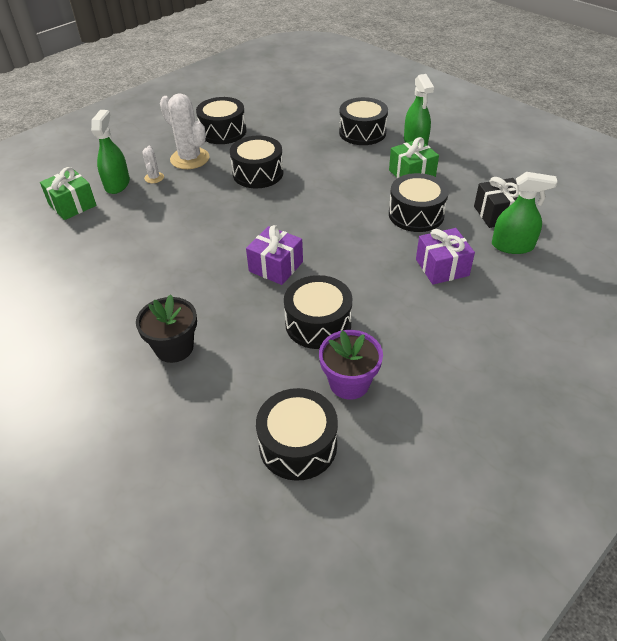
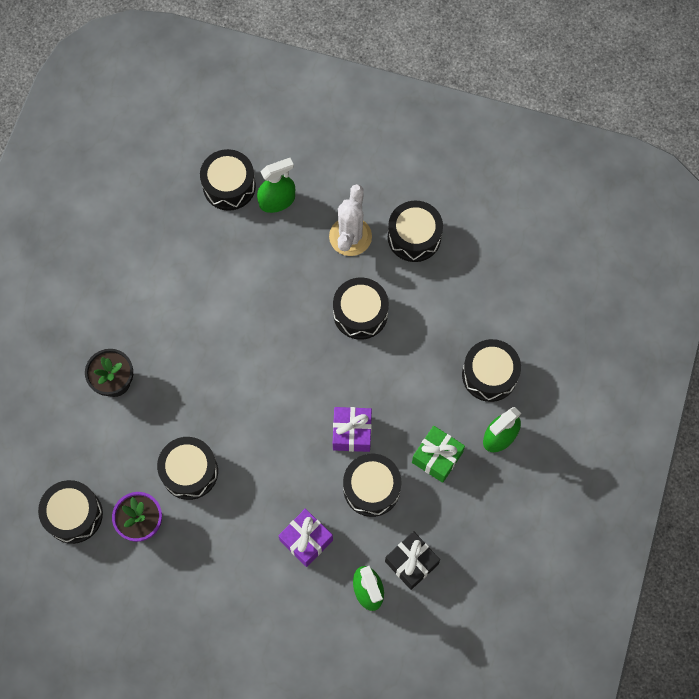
camera: 60 degrees right, 25 degrees up
green gift [40,167,97,220] -> black drum [200,149,256,211]
white cactus [142,146,164,183] -> none
purple gift [246,225,303,285] -> purple gift moved to [333,407,372,452]

